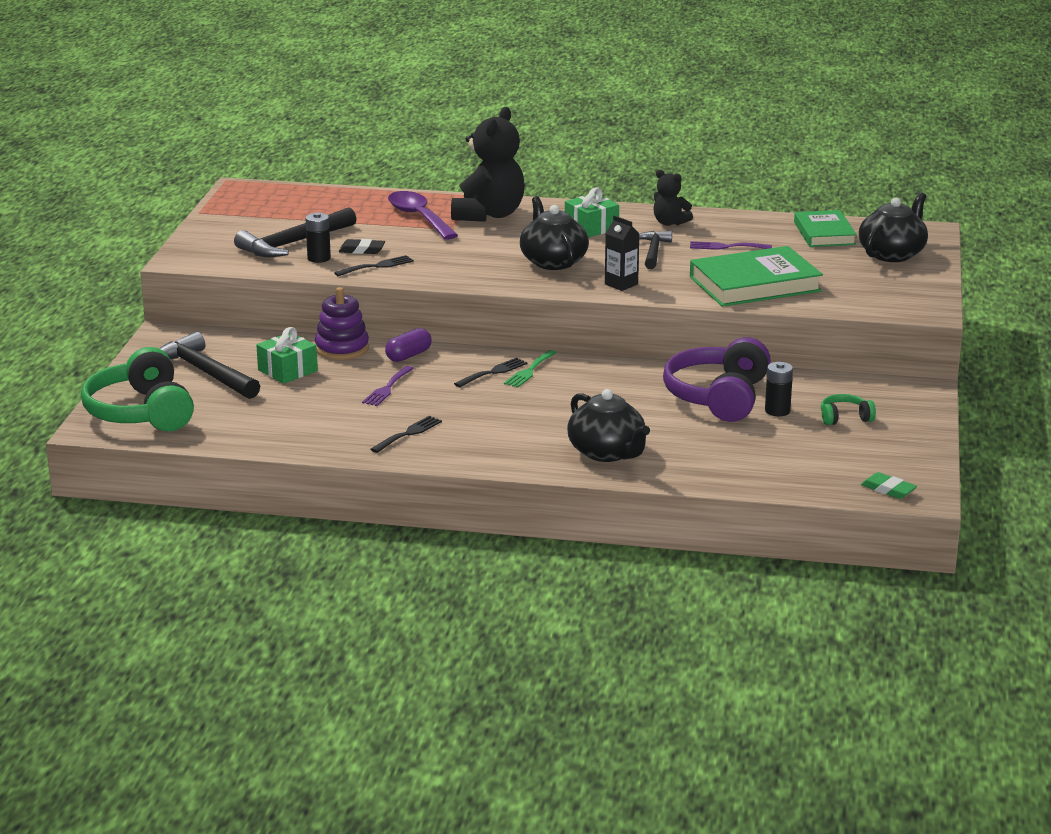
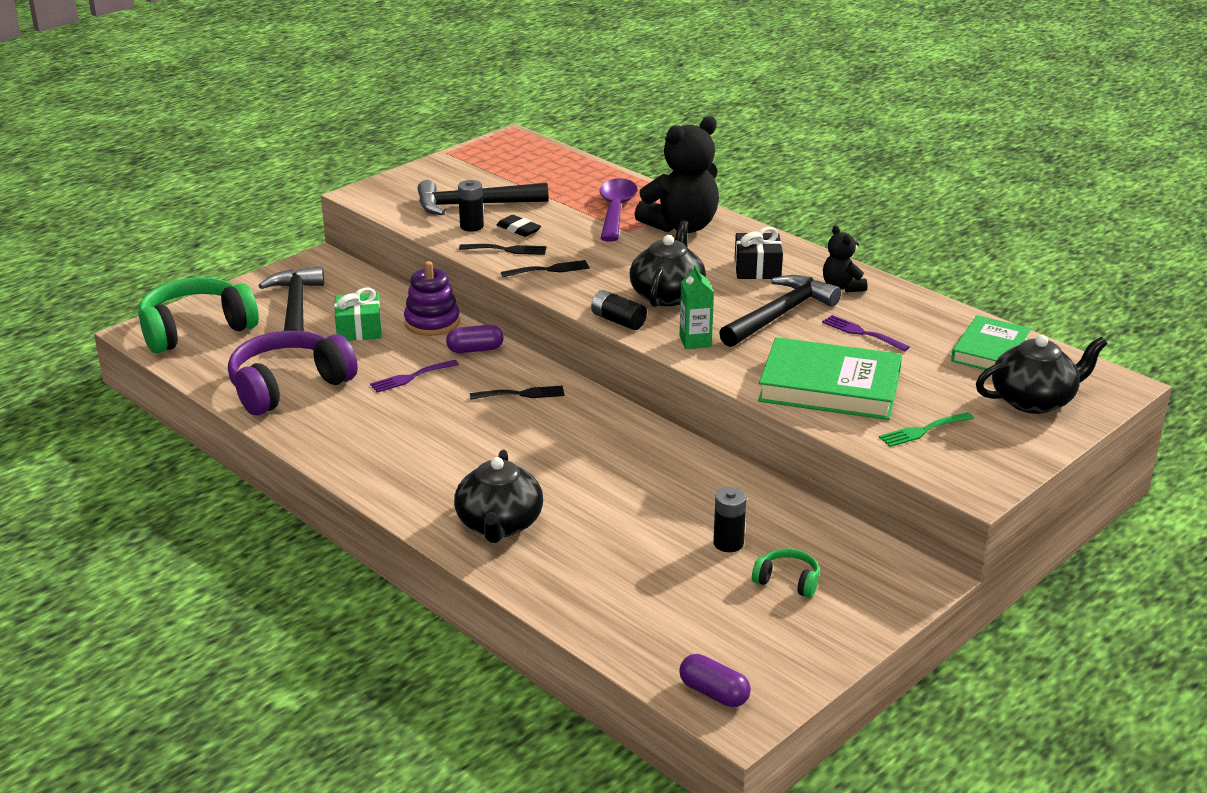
camera: 35 degrees right, 5 degrees up
green headphones [81,347,194,431] -> green headphones turned 45 degrees clockwise [138,277,259,353]
black fork [370,416,442,453] -> black fork moved to [501,260,590,277]
green fork [504,350,557,388] -> green fork moved to [879,412,974,447]
green gift [565,187,619,237] -> black gift [735,227,783,279]
black carton [605,216,640,291] -> green carton [679,265,714,349]
black hammer [639,231,672,269] -> black hammer [719,275,841,347], size x1.64
purple headphones [663,337,771,422] -> purple headphones moved to [228,330,358,415]
green eraser [861,472,917,499] -> purple capsule [679,654,751,707]
none -> black battery [591,290,647,330]

